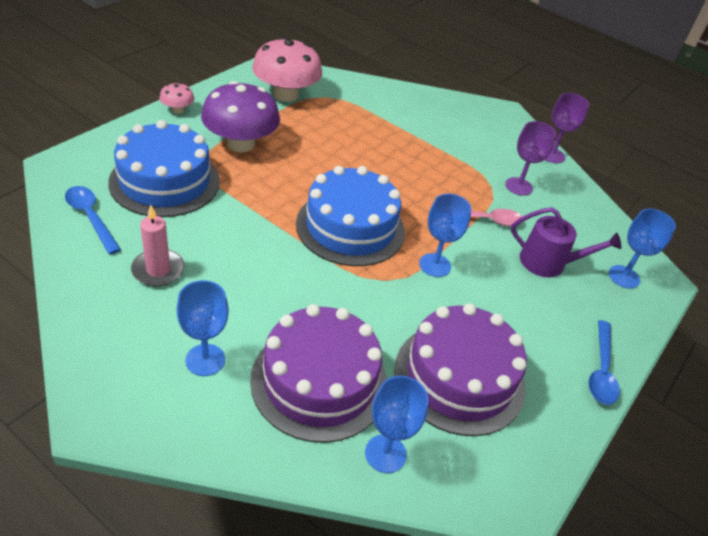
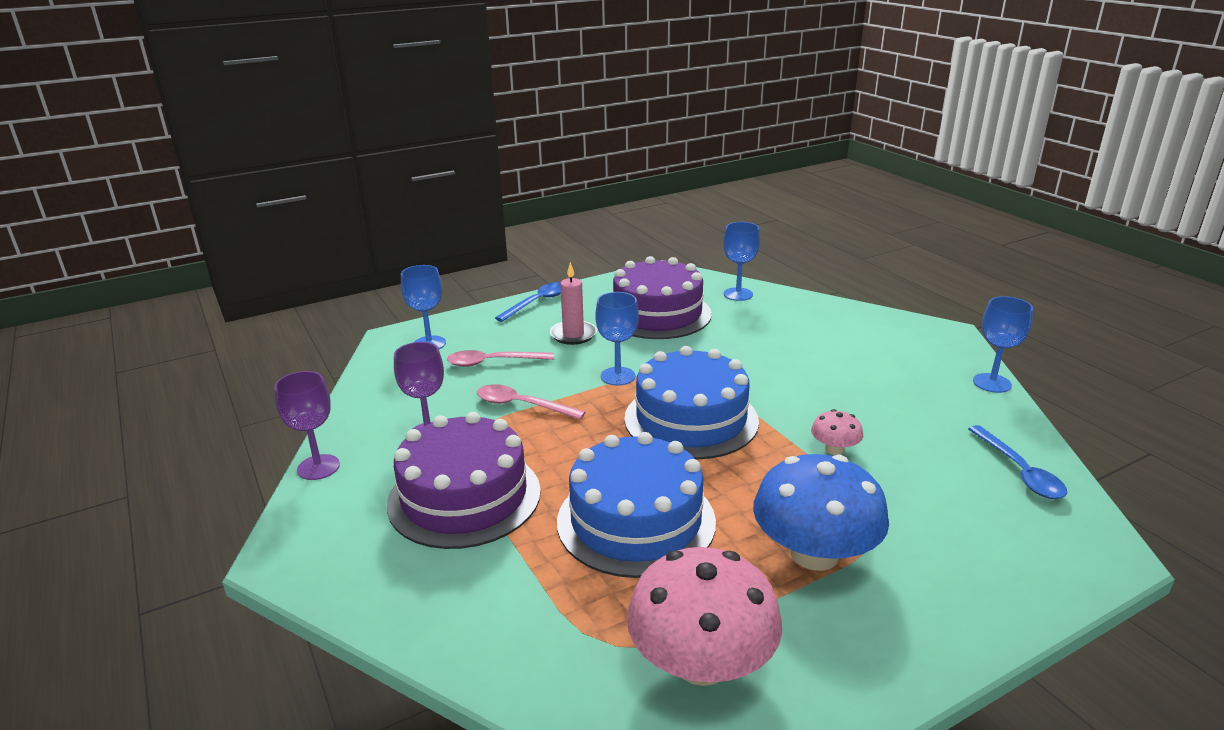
camera: 150 degrees left, 15 degrees down
blue cake [108,120,220,217] -> blue cake moved to [557,432,716,578]
pink candle [131,205,185,287] -> pink candle moved to [550,262,597,345]
pink mushroom [159,83,194,114] -> pink mushroom moved to [811,409,863,455]
blue goblet [177,280,229,376] -> blue goblet moved to [973,296,1033,393]
purple mushroom [201,81,280,152] -> blue mushroom [753,454,889,571]
purple cake [250,304,387,443] -> purple cake moved to [387,412,541,549]
purple watering can [511,207,621,277] -> pink spoon [447,350,554,367]

